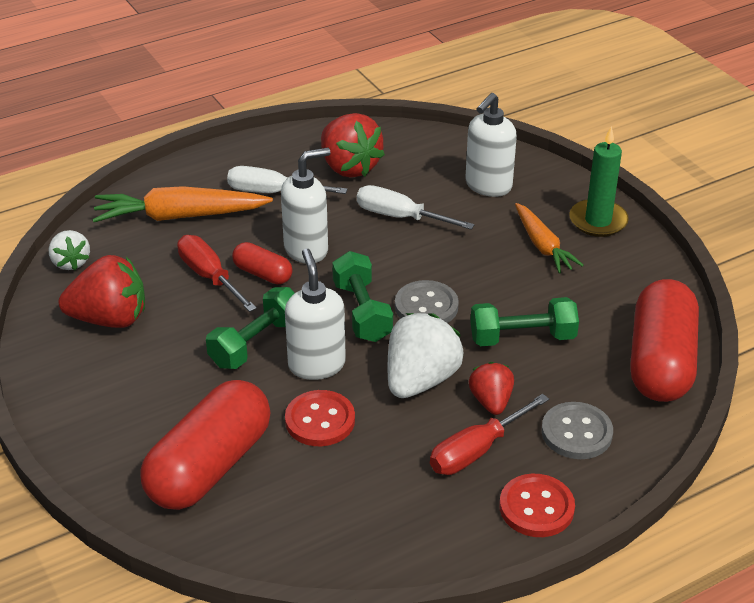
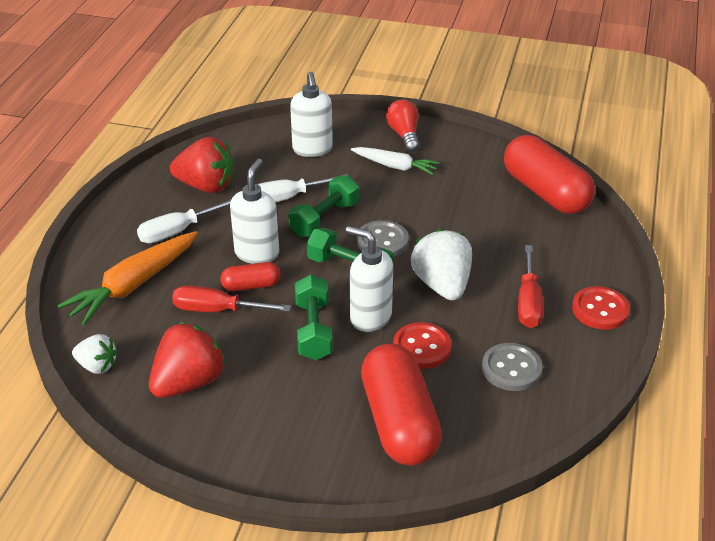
camera: 45 degrees left, 0 degrees up
red strawberry [469,362,514,415] -> none
green dumbbell [470,297,579,346] -> green dumbbell moved to [288,175,359,237]
orange carrot [515,203,584,273] -> white carrot [351,147,440,175]
grey button [542,402,613,459] -> grey button moved to [482,343,543,391]
green candle [569,127,629,237] -> red light bulb [386,99,419,152]

